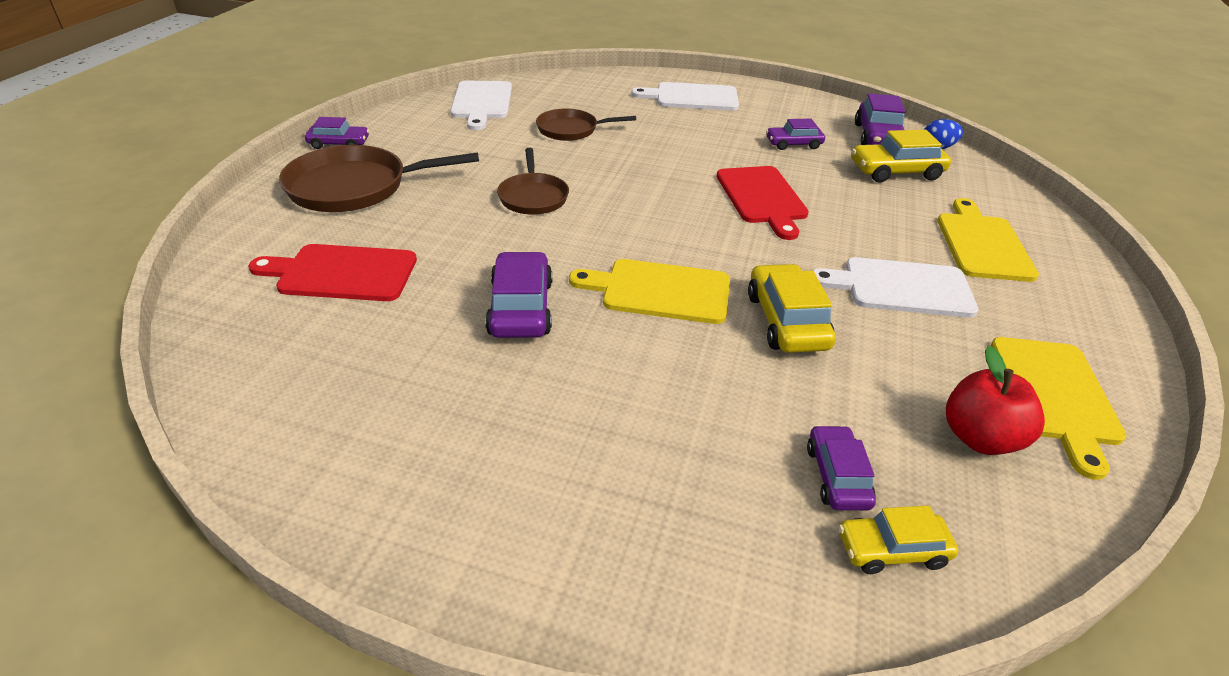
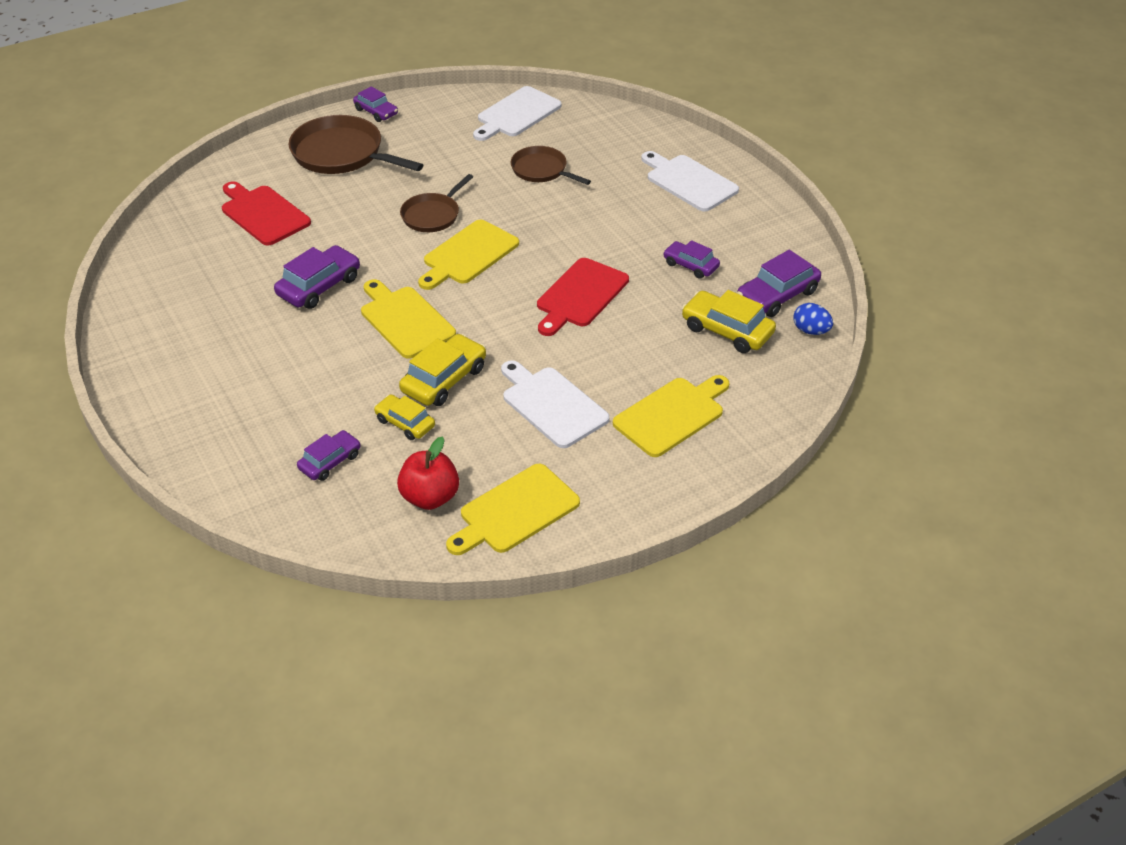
camera: 45 degrees right, 5 degrees up
yellow car [839,505,959,574] -> yellow car moved to [374,394,435,440]
none -> yellow cutting board [418,220,519,290]

